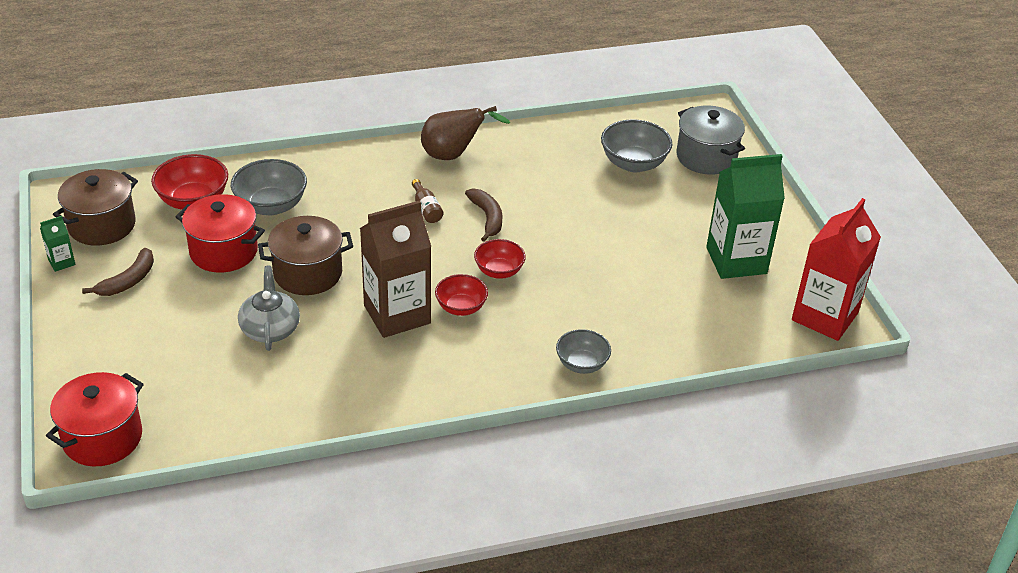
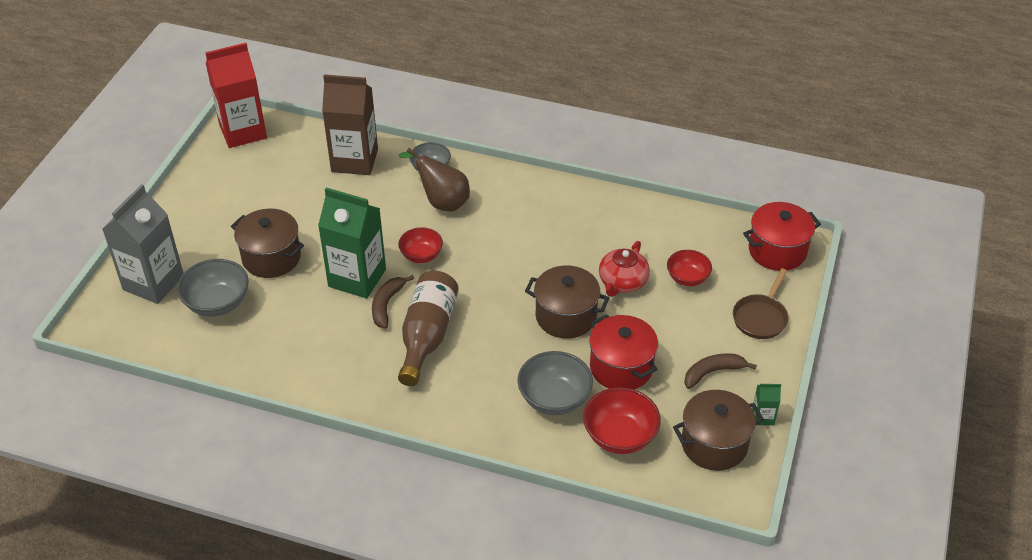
camera: 145 degrees left, 5 degrees up
grey teapot [238,266,300,351] -> red teapot [599,241,650,297]
brown carton [360,200,431,338] -> brown carton moved to [322,74,378,175]
brown bottle [412,179,443,223] -> brown bottle [398,271,459,386], size x2.27
brown pear [421,106,511,160] -> brown pear moved to [399,148,470,212]
red bowl [435,274,488,316] -> red bowl moved to [667,250,712,286]
grey pot [677,105,745,175] -> grey carton [102,184,183,304]
green carton [706,154,785,279] -> green carton moved to [318,188,386,299]
none -> brown pot [231,208,304,278]
none -> brown pan [733,268,789,339]

